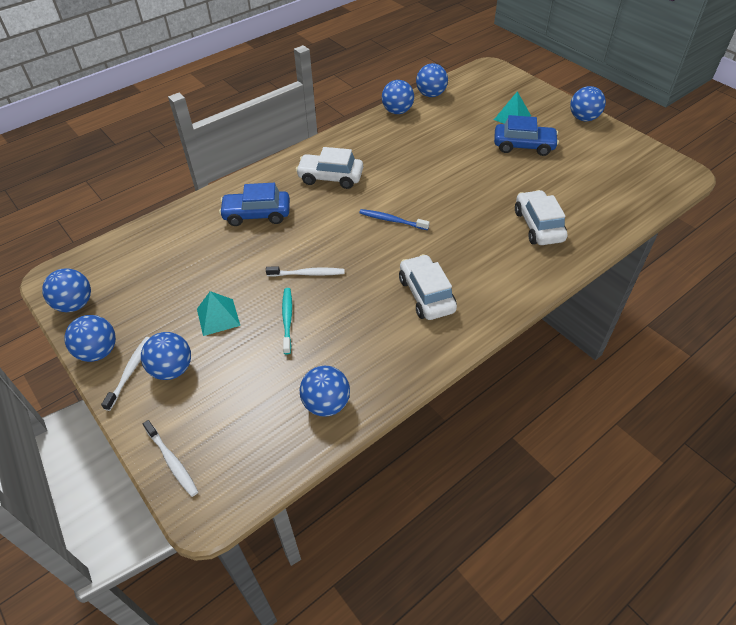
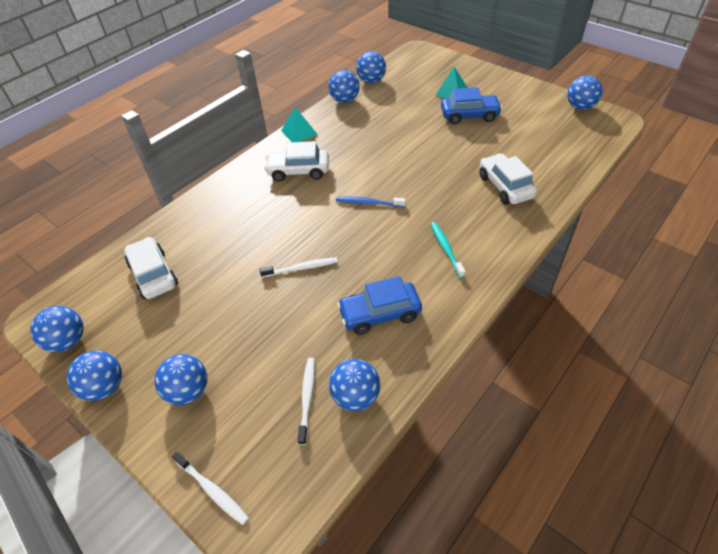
camera: 10 degrees left, 0 degrees up
white toothbrush [101,337,150,411] -> white toothbrush moved to [298,358,315,445]
turquoise pyramid [197,291,240,336] -> turquoise pyramid moved to [281,107,318,142]
blue car [219,183,290,226] -> blue car moved to [337,276,422,335]
turquoise toothbrush [282,288,292,355] -> turquoise toothbrush moved to [431,222,466,278]
white car [399,254,457,320] -> white car moved to [125,237,178,299]
blue ball [570,86,606,121] -> blue ball moved to [567,75,603,110]

